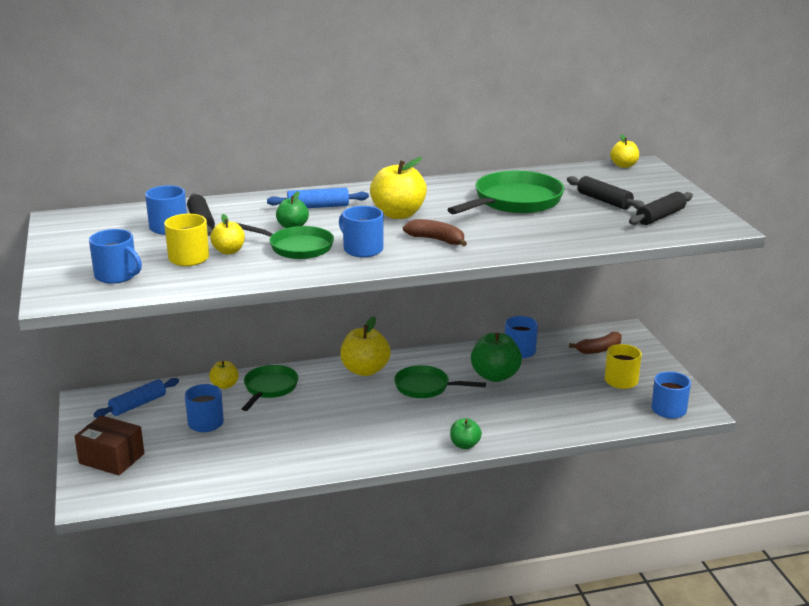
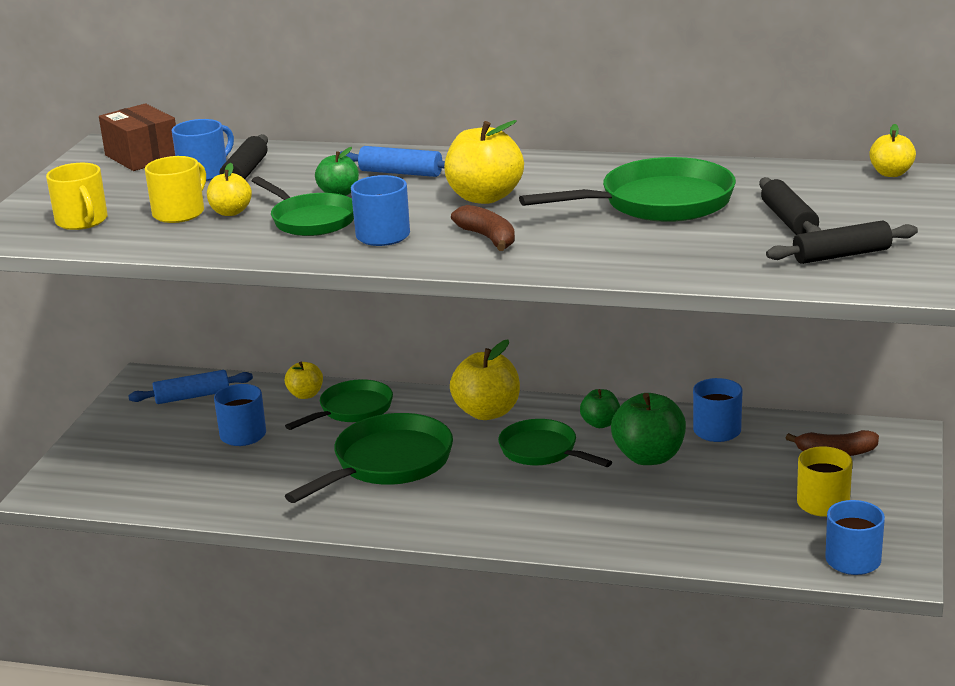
camera: 30 degrees right, 0 degrees up
brown box [74,415,144,475] -> brown box moved to [99,103,176,171]
blue mug [89,229,142,284] -> yellow mug [46,163,108,230]
green apple [450,418,482,449] -> green apple moved to [580,389,620,428]
none -> green pan [285,413,453,503]

